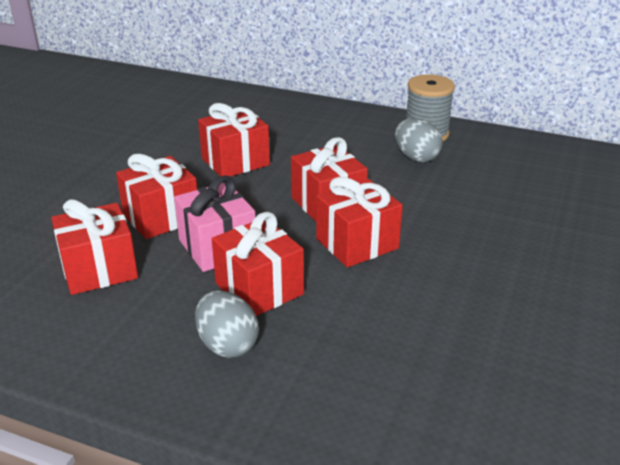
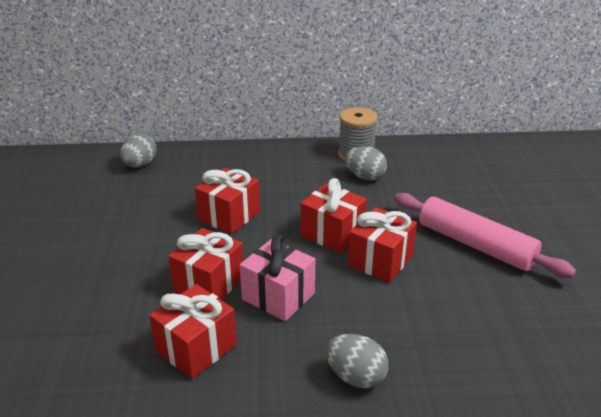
camera: 25 degrees left, 0 degrees up
red gift [212,212,304,316] -> none
none -> grey egg [120,134,157,167]
none -> pink rolling pin [394,193,576,278]

